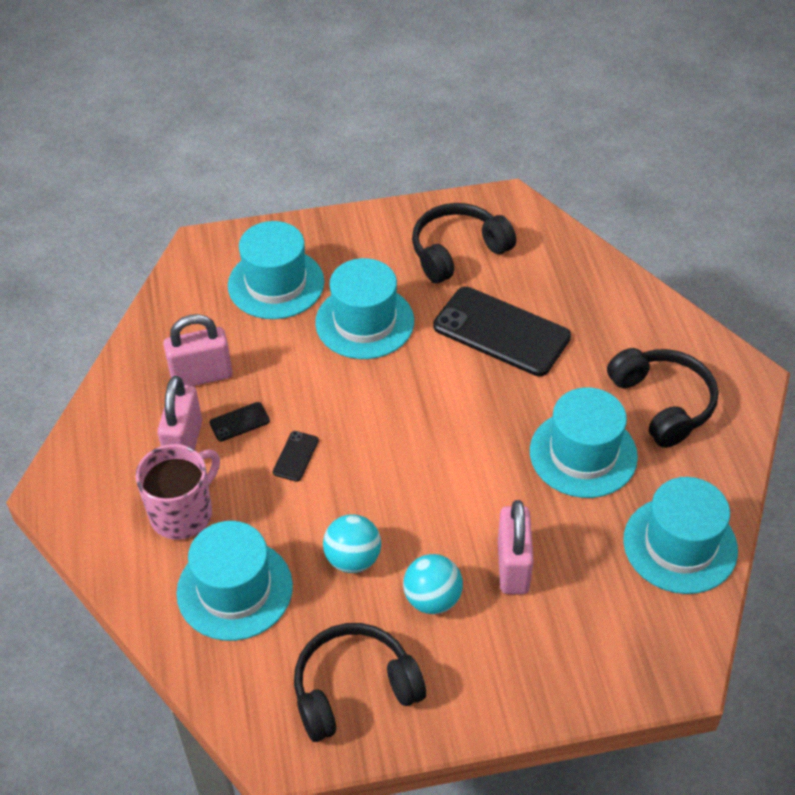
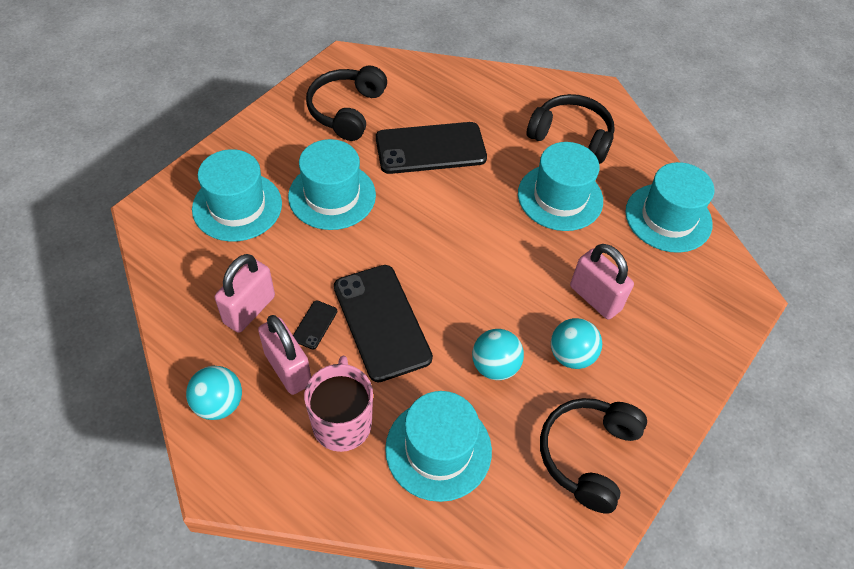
camera: 45 degrees left, 5 degrees up
black phone [273,431,319,482] -> black phone [334,265,433,382], size x2.41
none -> turquoise ball [186,366,242,420]

